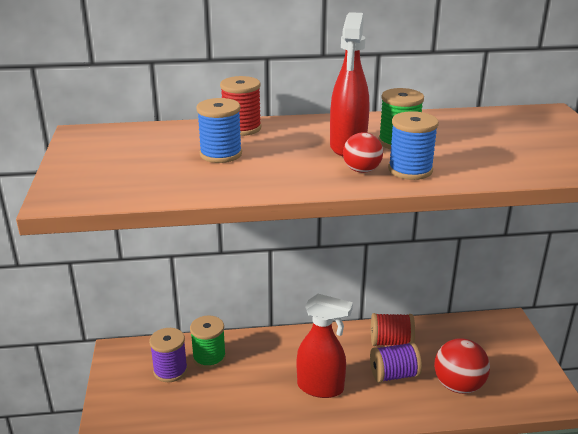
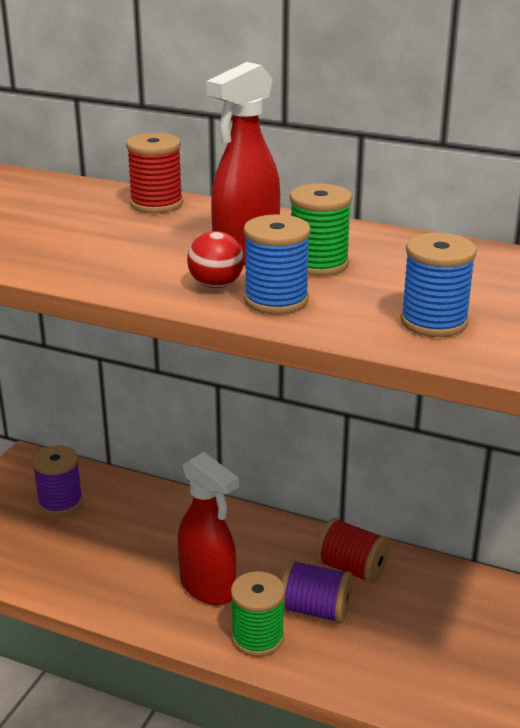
camera: 30 degrees right, 0 degrees up
green spool [190,315,226,369] -> green spool moved to [231,571,285,657]
blue spool [196,98,242,163] -> blue spool moved to [401,233,477,337]
red ball [434,338,490,394] -> none

